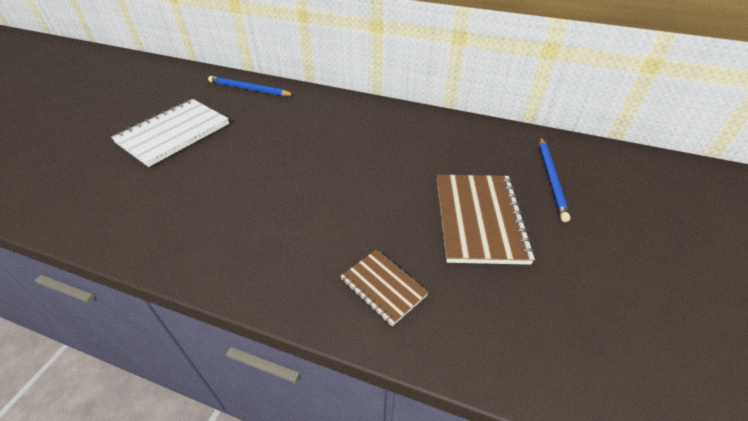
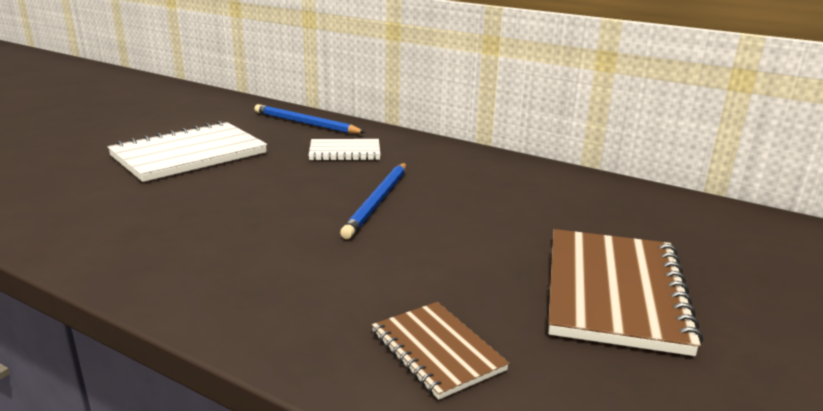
camera: 10 degrees right, 20 degrees down
blue pencil [539,137,571,222] -> blue pencil moved to [340,163,406,239]
none -> white notebook [308,139,381,161]

